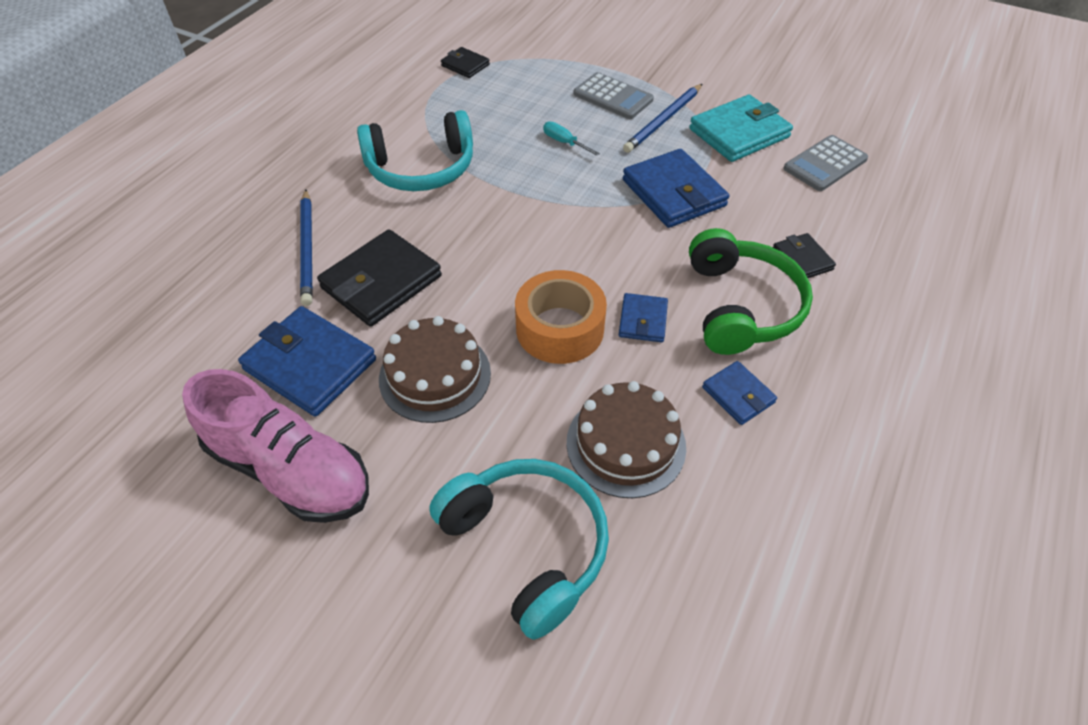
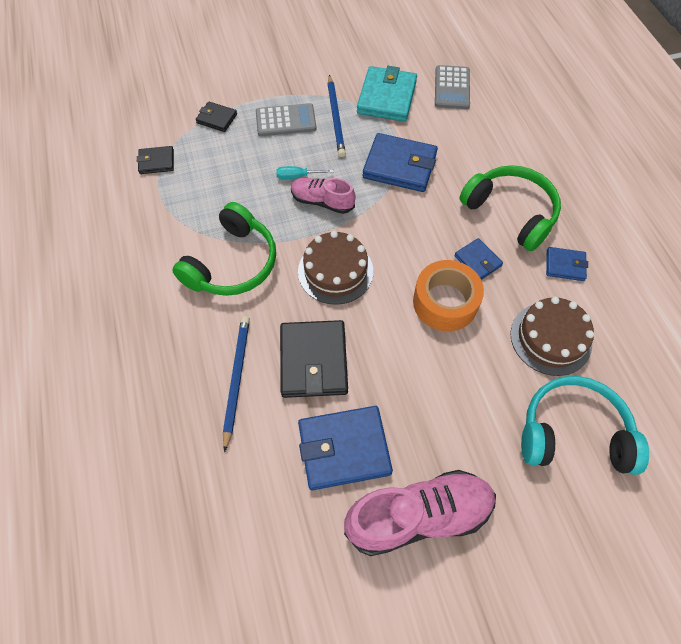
camera: 45 degrees left, 10 degrees up
blue pencil [300,190,313,306] -> blue pencil turned 120 degrees counterclockwise [223,316,250,452]
turquoise headphones [357,110,473,191] -> green headphones [172,202,276,296]
brown cake [379,316,491,423] -> brown cake moved to [298,231,373,305]
black wallet [773,233,836,278] -> black wallet moved to [196,101,237,132]
none -> pink shoe [291,178,356,214]

